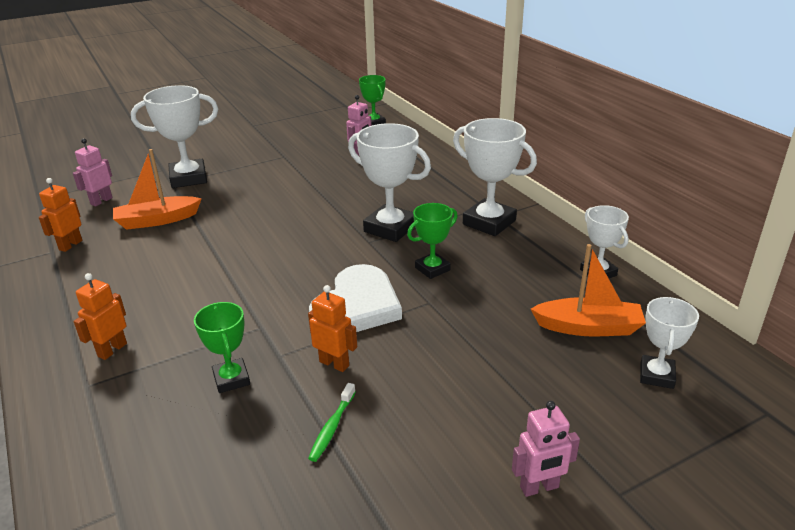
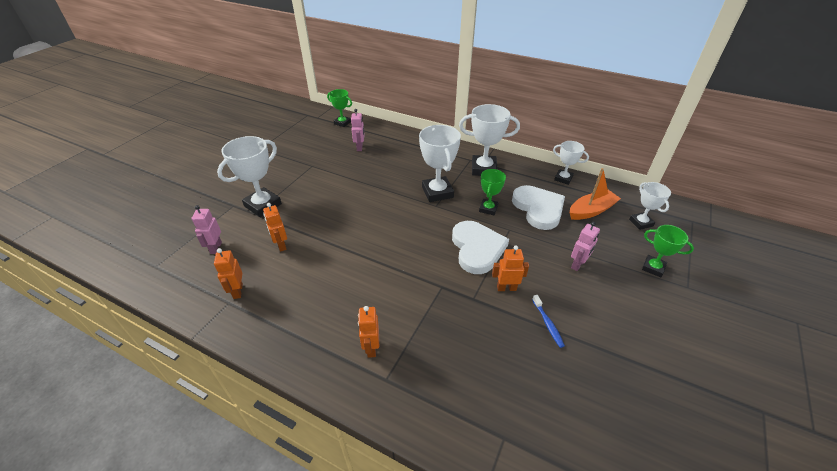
camera: 35 degrees left, 10 degrees up
orange boat [113,149,202,230] -> orange robot [263,203,287,252]
green trophy [194,302,250,393] -> green trophy moved to [642,225,694,277]
green toothbrush [308,383,356,462] -> blue toothbrush [532,295,565,348]
white trophy [348,123,431,242] -> white trophy turned 75 degrees clockwise [419,125,461,202]
pink robot [512,401,580,497] -> pink robot moved to [571,222,600,271]
none -> white heart [512,185,565,230]

